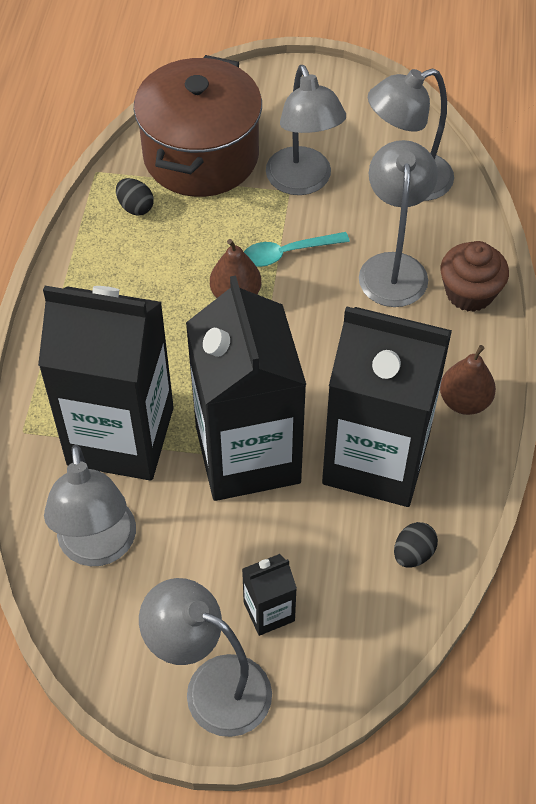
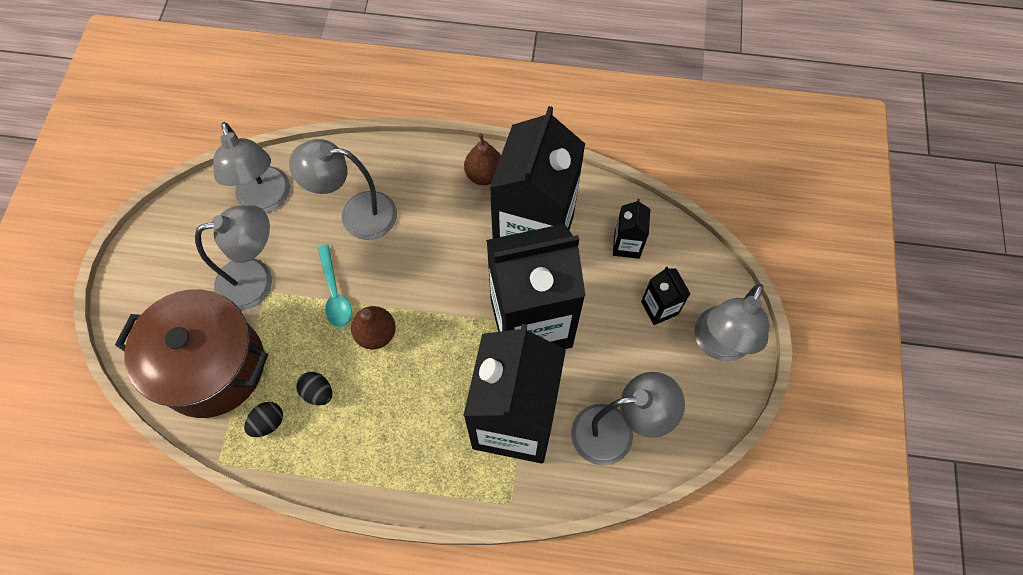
camera: 90 degrees left, 10 degrees up
black egg [394,522,438,568] -> black egg moved to [296,372,332,405]
brown cupcake [441,241,509,312] -> none
none -> black carton [613,199,650,259]

